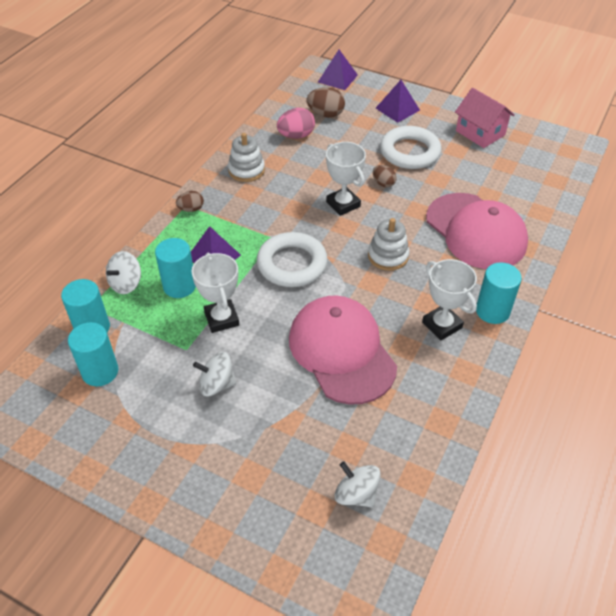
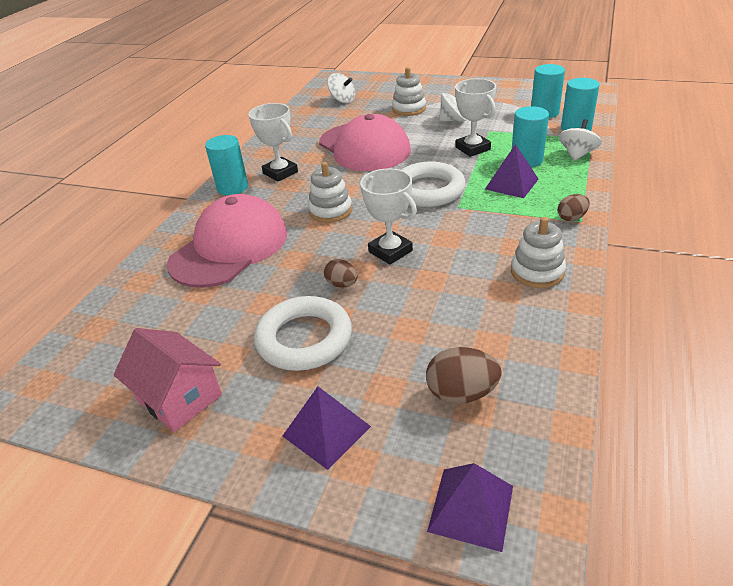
camera: 175 degrees right, 10 degrees down
pink egg [277,108,315,139] -> none
pink cap [426,193,528,269] -> pink cap turned 75 degrees clockwise [167,194,287,288]
none -> white stacking toy [392,67,426,116]

